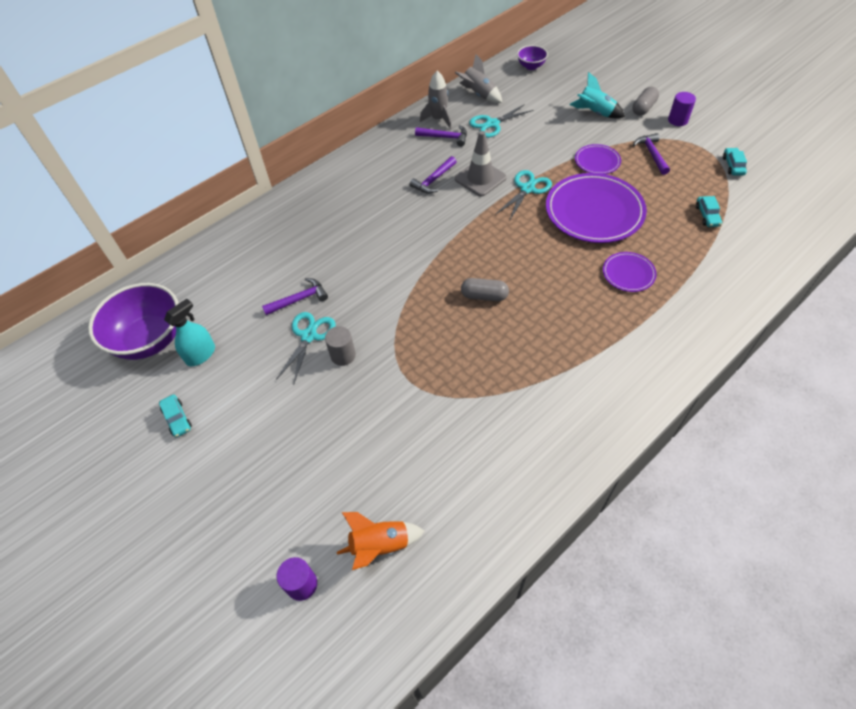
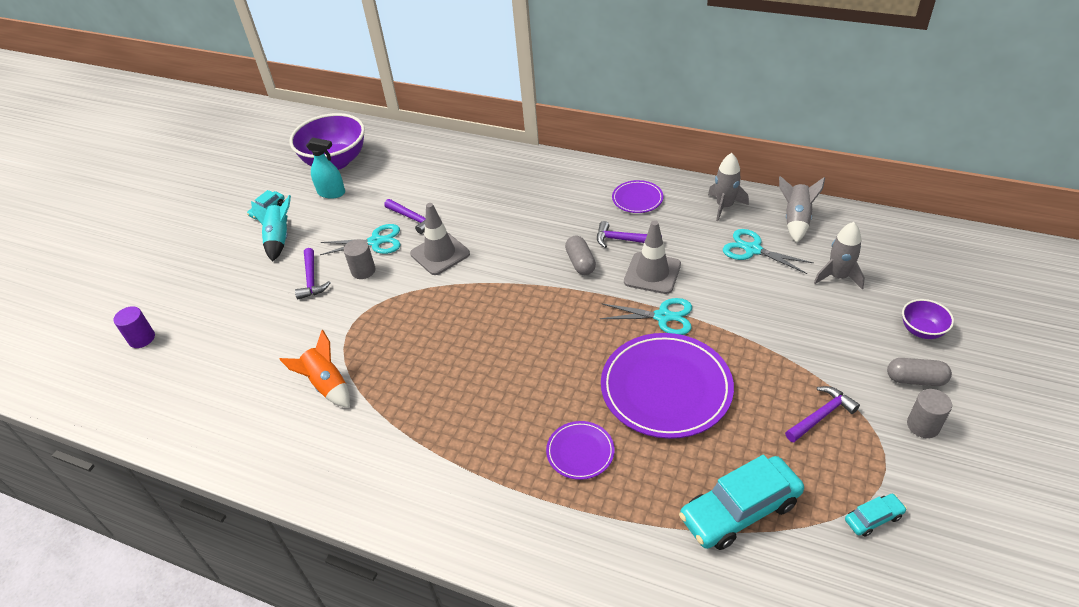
camera: 65 degrees right, 10 degrees down
orange rocket [337,512,424,570] -> orange rocket moved to [279,330,350,408]
purple hammer [415,125,467,147] -> purple hammer moved to [295,248,331,299]
grey capsule [461,278,509,301] -> grey capsule moved to [565,236,596,275]
purple bowl [517,45,548,70] -> purple bowl moved to [902,299,954,339]
turquoise rocket [569,72,625,119] -> turquoise rocket moved to [251,195,291,261]
purple plate [575,144,621,174] -> purple plate moved to [612,180,663,213]
purple cylinder [668,92,696,126] -> grey cylinder [907,389,952,438]
turquoise car [696,196,722,227] -> turquoise car [679,455,804,550], size x2.11
none -> grey traffic cone [410,203,470,275]
none -> grey rocket [814,222,865,289]

